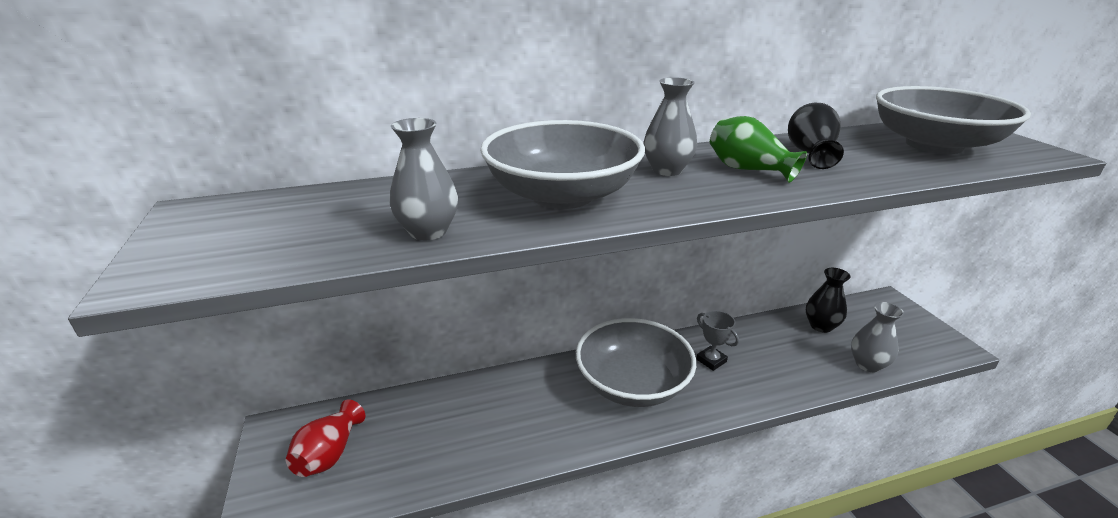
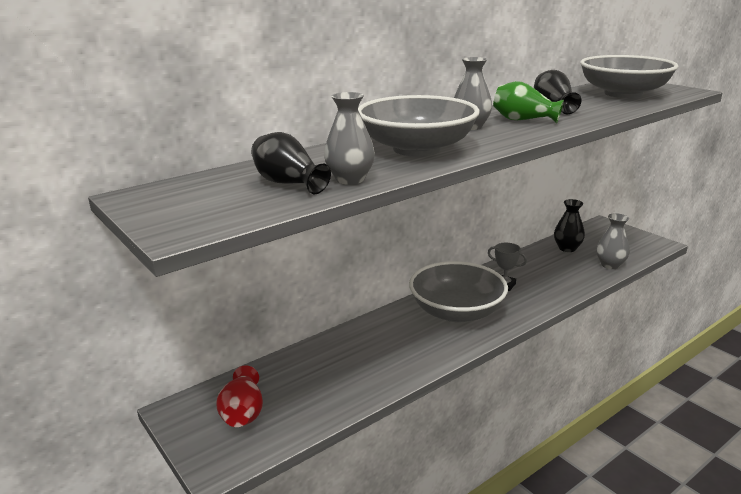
camera: 20 degrees left, 5 degrees down
none -> black vase [251,132,331,194]

